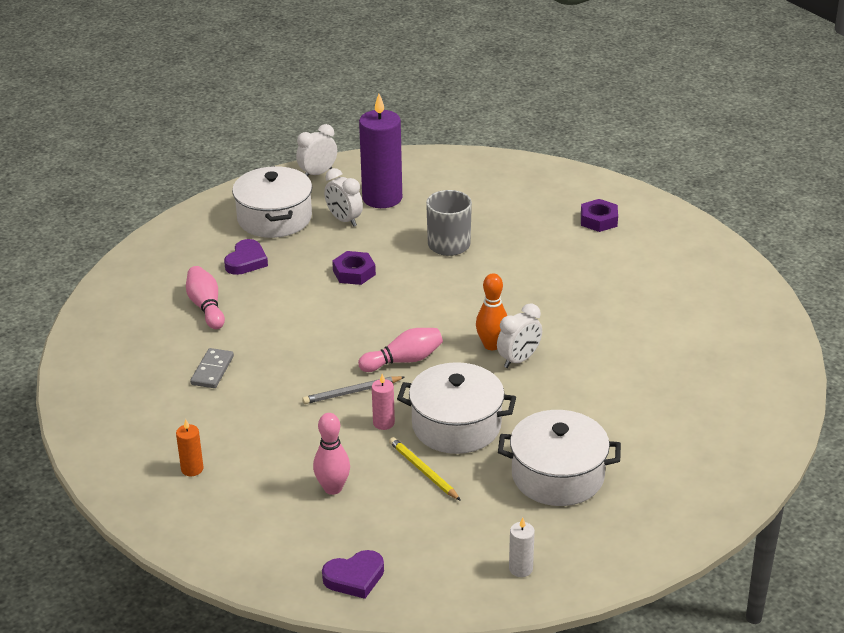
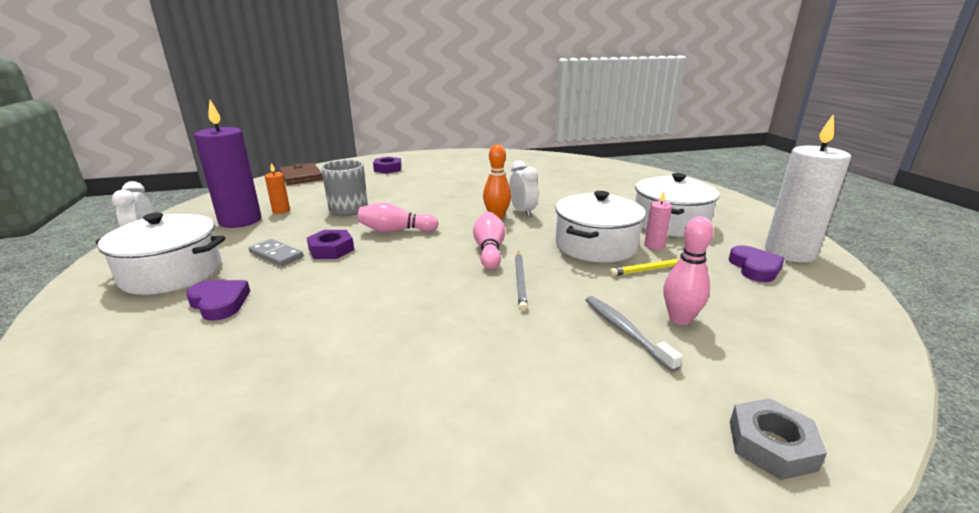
camera: 70 degrees left, 10 degrees down
orange candle [176,419,204,476] -> orange candle moved to [265,163,290,214]
pink bowling pin [186,266,225,329] -> pink bowling pin moved to [358,202,439,233]
grey domino [190,348,234,388] -> grey domino moved to [249,239,303,266]
purple heart [322,550,384,599] -> purple heart moved to [728,245,785,282]
white clock [324,168,363,227] -> none
pink candle [372,374,395,430] -> pink candle moved to [644,191,672,250]
white candle [509,518,535,577] -> white candle [765,114,851,262], size x2.25
none -> brown wallet [279,163,323,185]
none -> grey toothbrush [586,296,683,372]
none -> grey nut [730,398,827,480]

